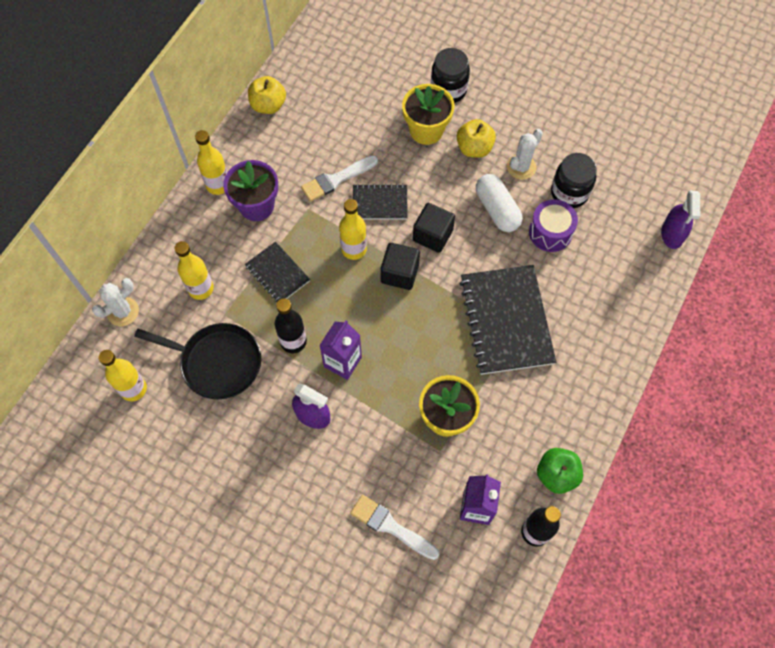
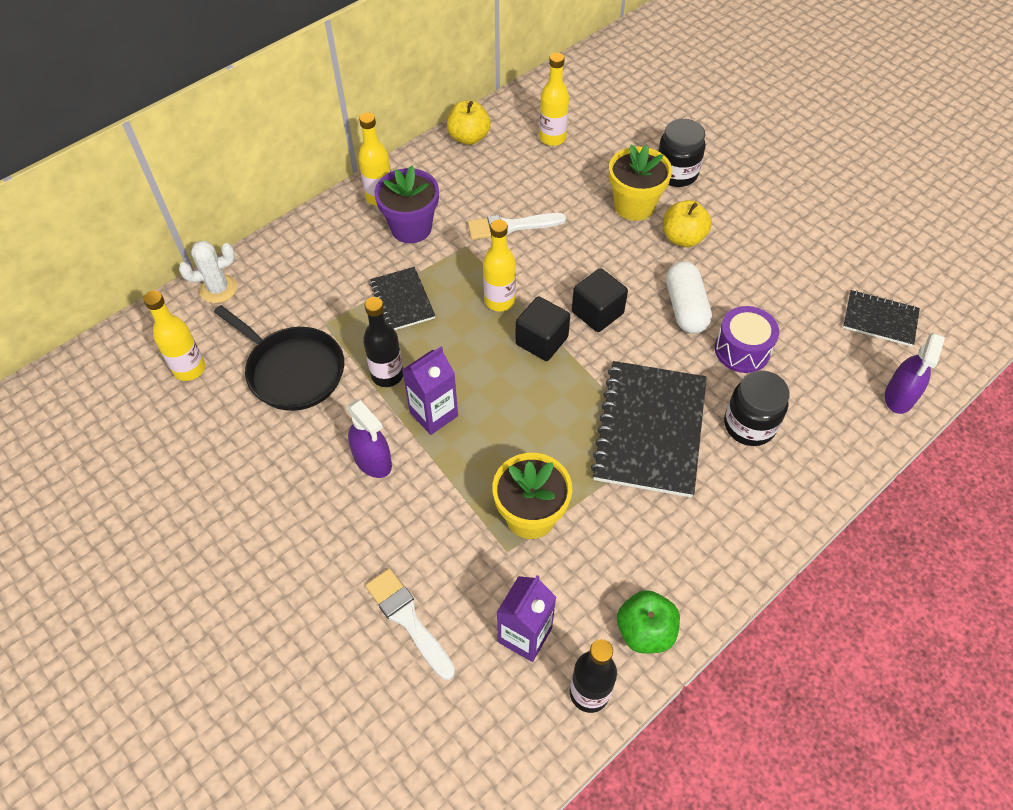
camera: 20 degrees right, 10 degrees down
yellow bottle [175,241,214,300] -> yellow bottle moved to [539,53,569,146]
black notebook [353,184,408,220] -> black notebook moved to [843,290,920,347]
white cactus [507,129,543,180] -> none
black jar [551,153,597,208] -> black jar moved to [724,370,790,446]

